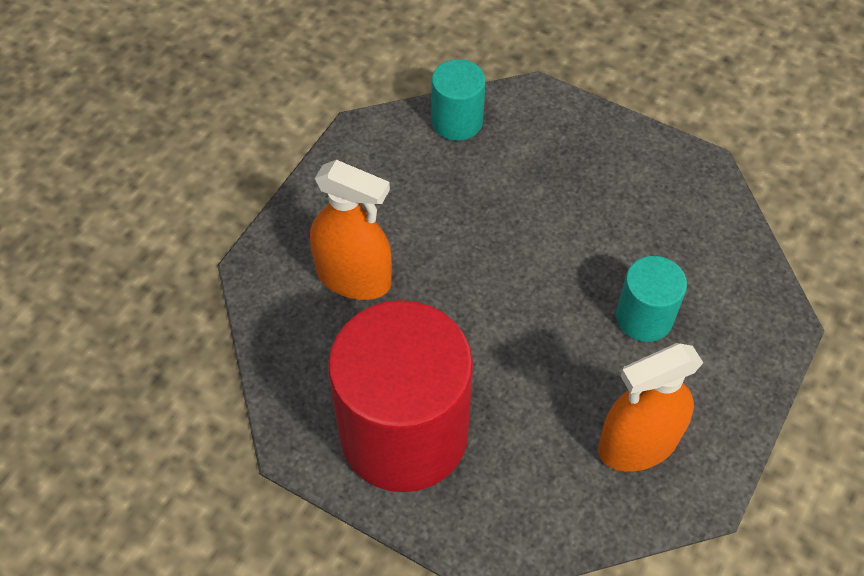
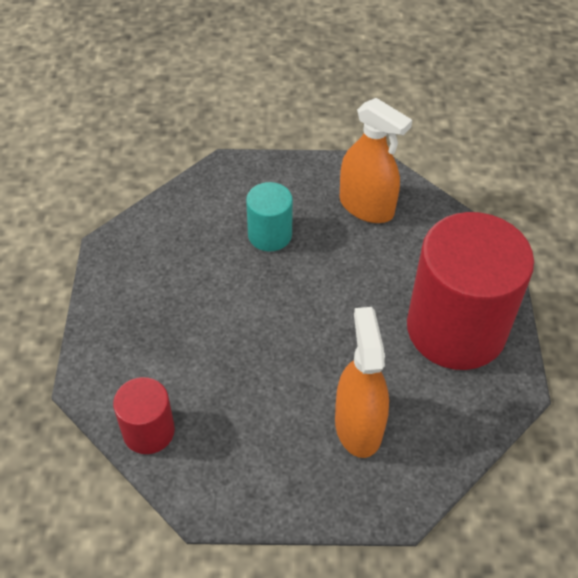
camera: 120 degrees left, 5 degrees down
turquoise cylinder [432,59,486,141] -> red cylinder [113,377,175,454]

